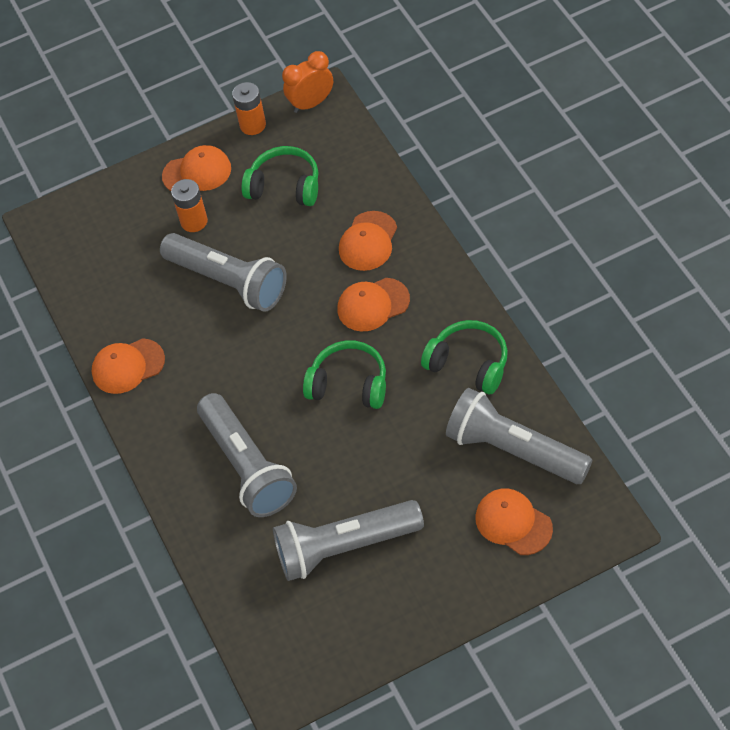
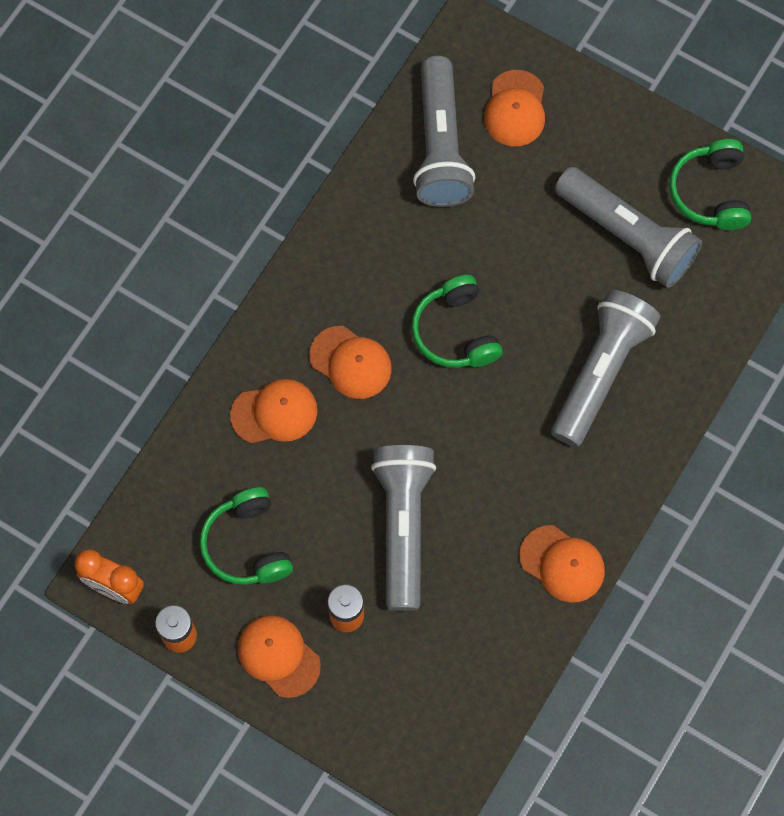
camera: 130 degrees left, 15 degrees up
green headphones [421,320,508,394] -> green headphones moved to [669,139,751,230]

